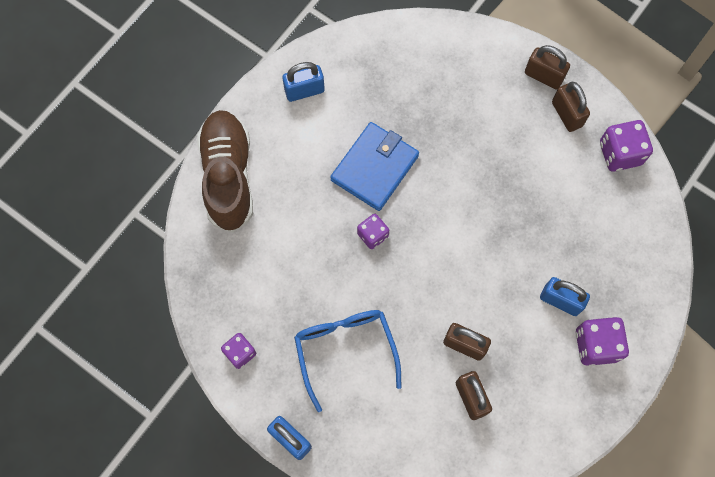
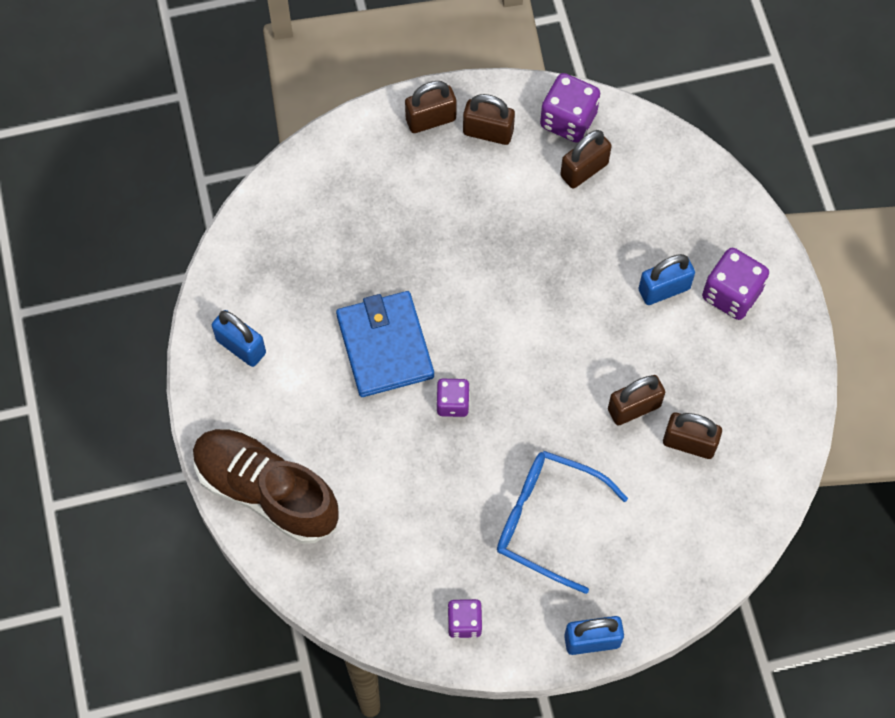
camera: 50 degrees left, 5 degrees down
blue padlock [282,62,325,102] -> blue padlock turned 75 degrees counterclockwise [212,310,266,367]
none -> brown padlock [560,130,612,188]

